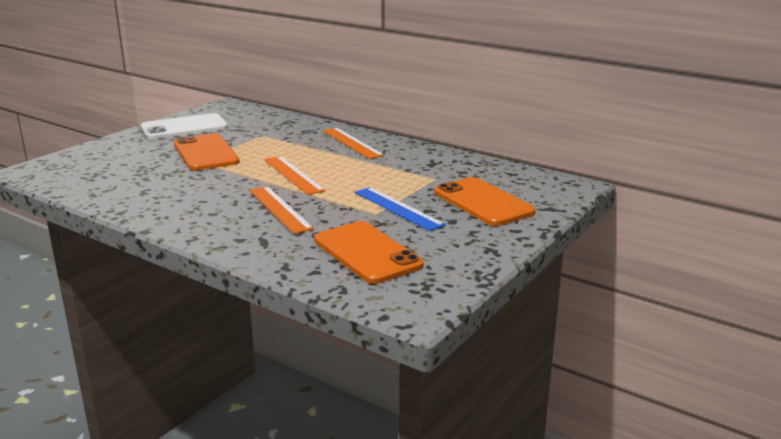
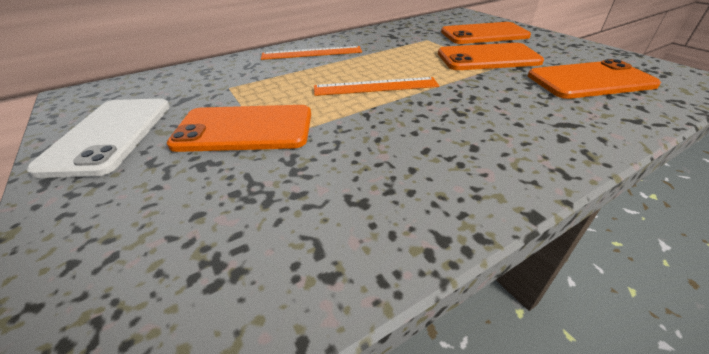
camera: 65 degrees left, 15 degrees up
orange ruler [250,186,314,234] -> none
blue ruler [355,187,446,231] -> orange phone [438,43,544,70]

